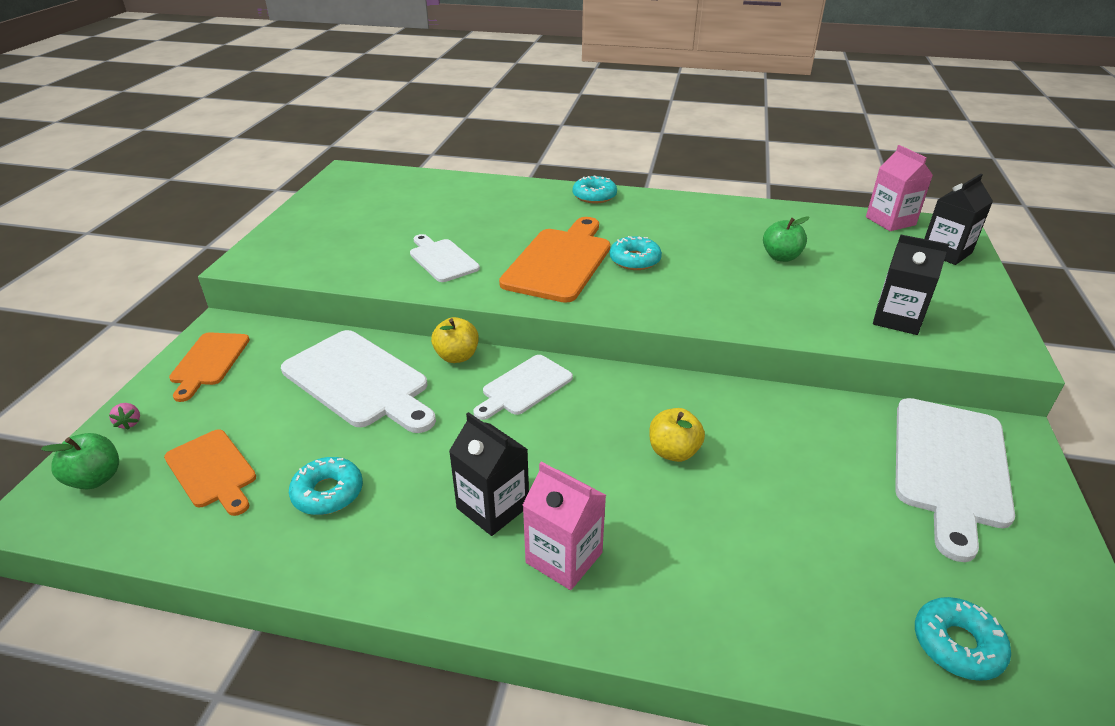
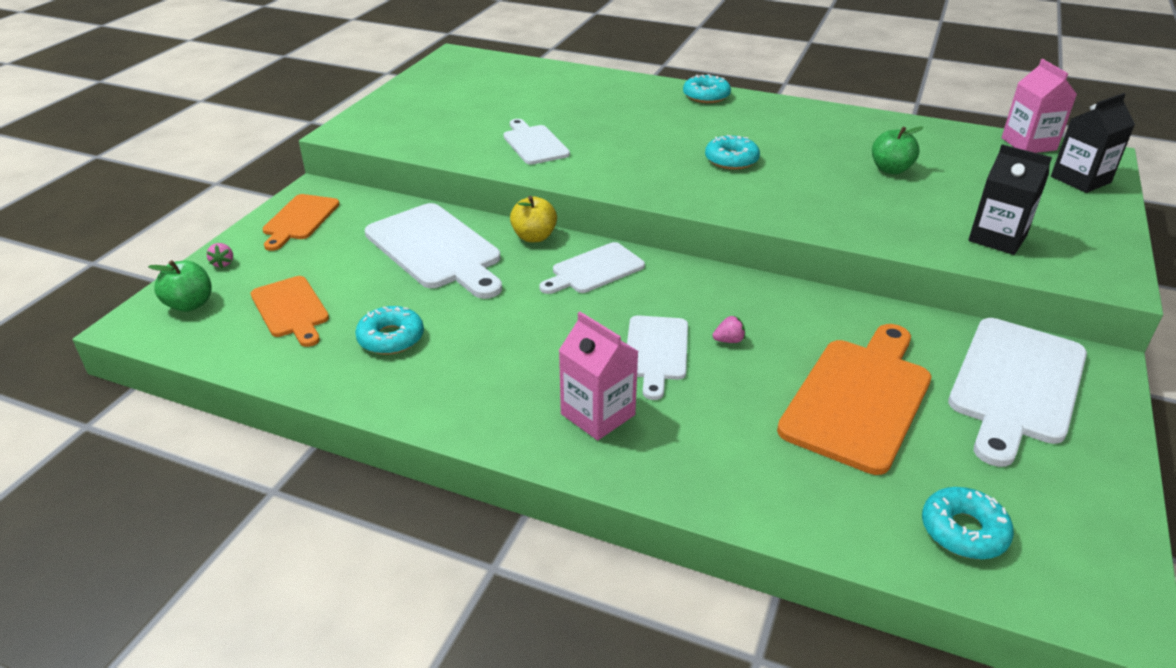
camera: 10 degrees right, 0 degrees up
black carton [449,412,529,536] -> none
orange cutting board [499,217,610,303] -> orange cutting board moved to [777,324,931,475]
yellow apple [649,408,705,462] -> pink strawberry [713,315,745,343]
none -> white cutting board [627,315,688,400]

